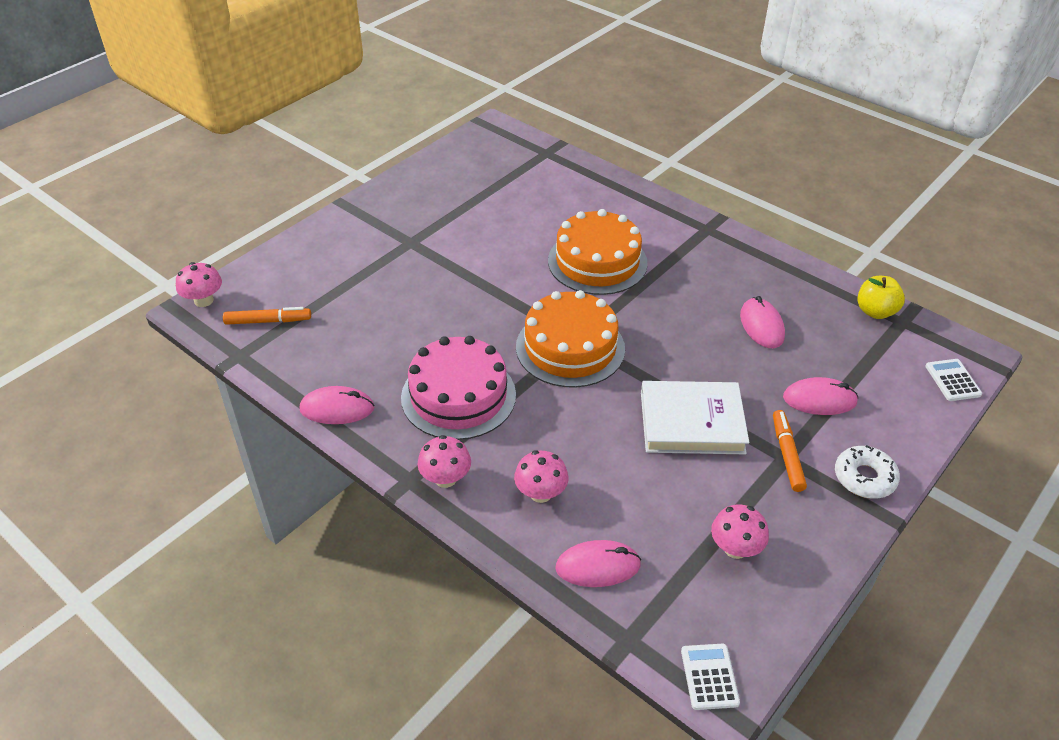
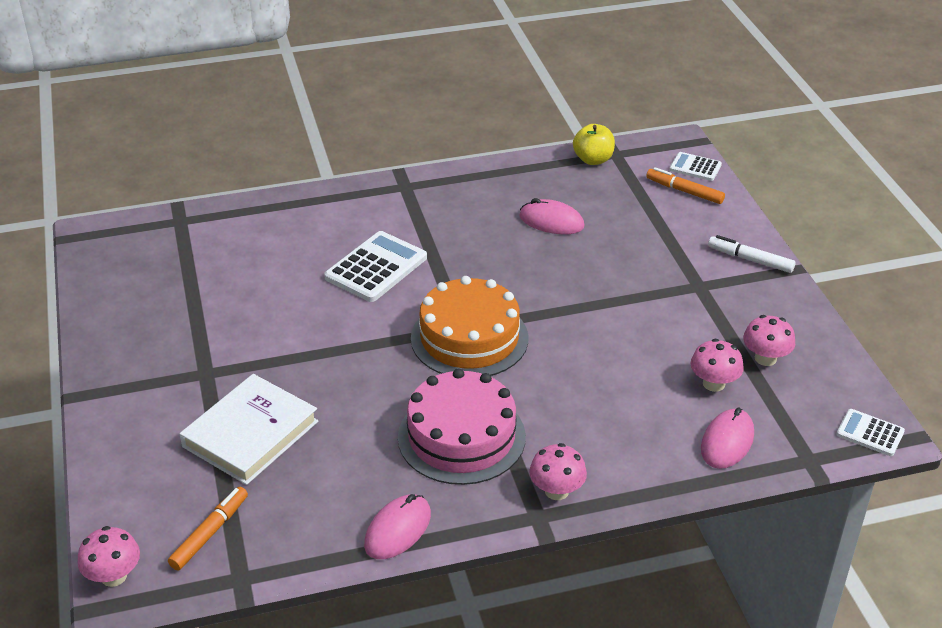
camera: 55 degrees left, 5 degrees down
pink mushroom [514,450,569,503] -> pink mushroom moved to [690,339,744,392]
orange cake [548,209,648,295] -> white calculator [324,231,427,302]
white book [641,381,749,454] -> white book moved to [180,374,318,485]
orange marker [773,410,807,492] -> orange marker moved to [646,167,725,204]
pink mouse [783,377,858,415] -> none
white donut [835,445,900,499] -> white marker [708,235,795,273]

